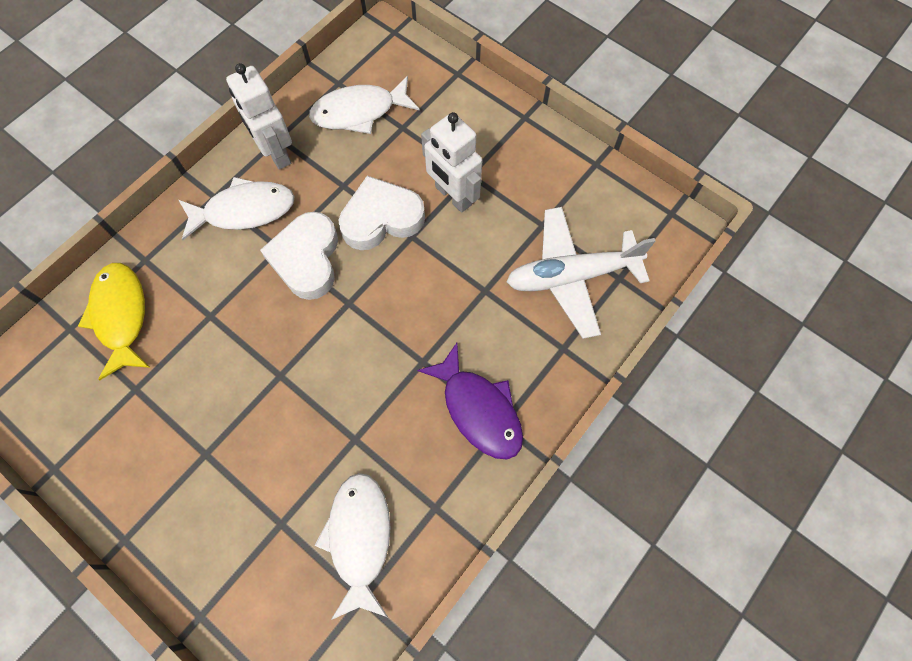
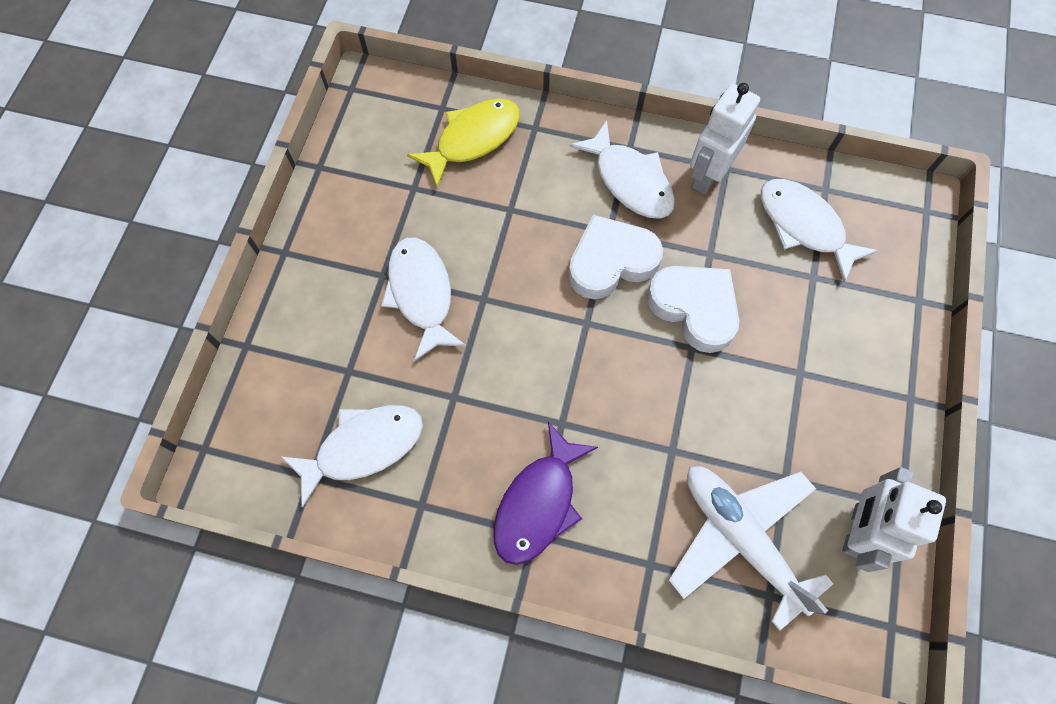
camera: 65 degrees right, 0 degrees up
white robot [421,112,482,213] -> white robot moved to [842,467,946,572]
none -> white fish [381,237,466,362]

